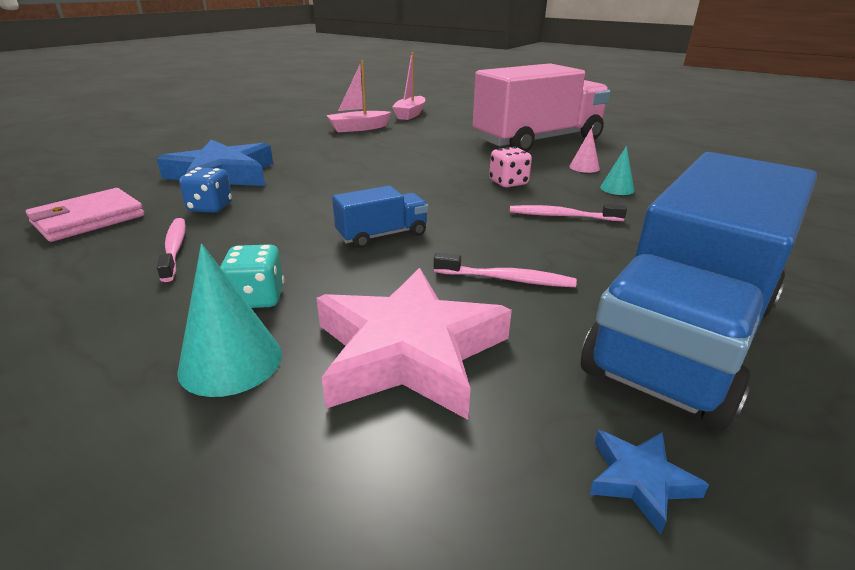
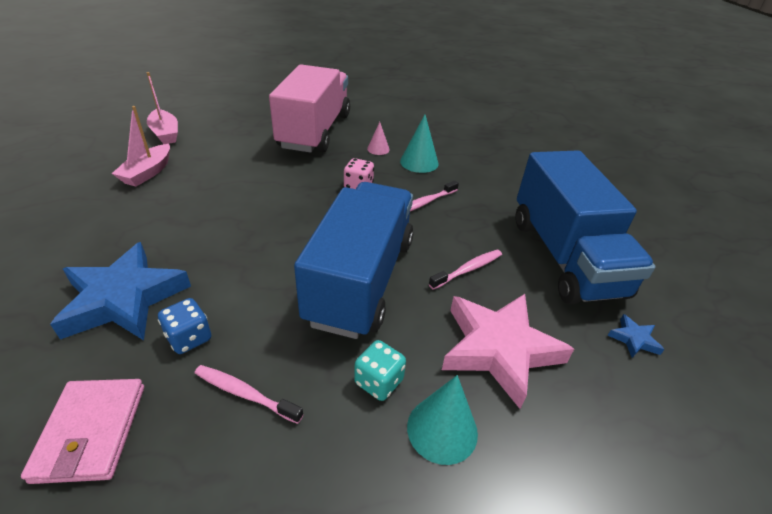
camera: 50 degrees left, 10 degrees up
blue truck [332,186,428,248] -> blue truck [294,182,414,339], size x2.37
turquoise cone [600,146,634,195] -> turquoise cone [400,115,438,173], size x1.66

